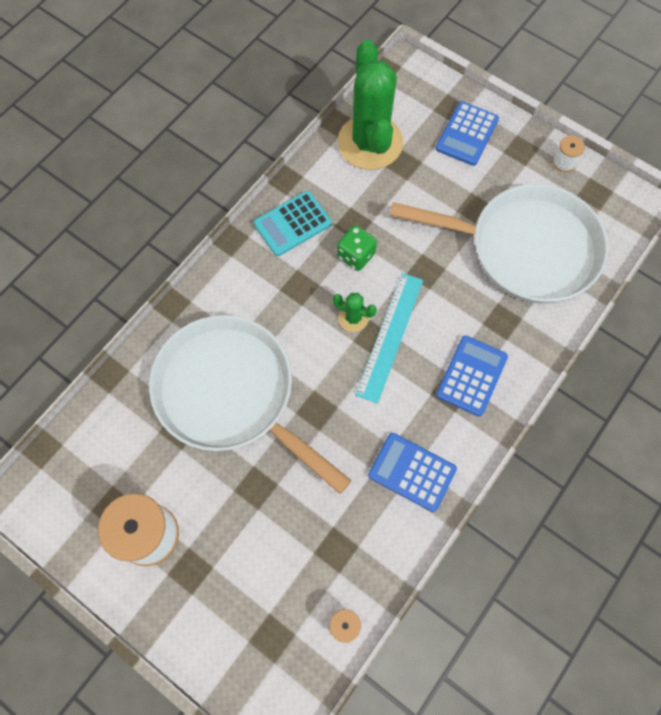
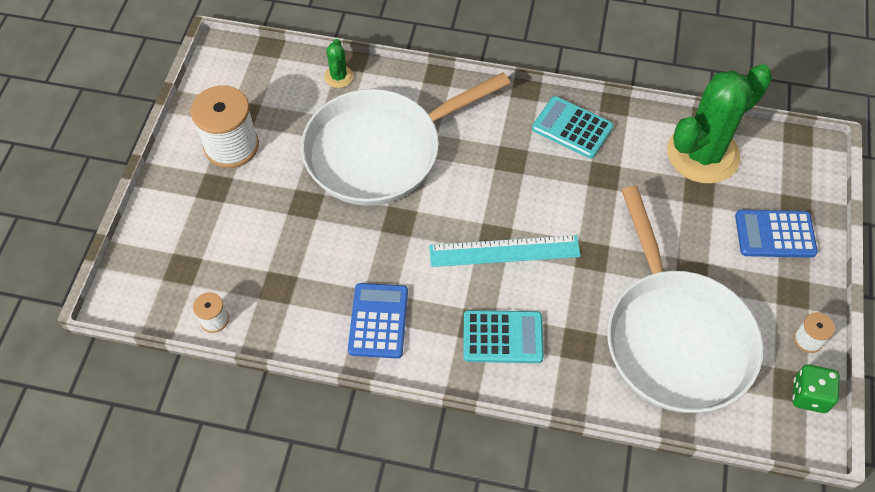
camera: 65 degrees right, 10 degrees down
white pan [149,315,352,494] -> white pan turned 135 degrees counterclockwise [301,72,510,206]
green cactus [333,293,377,332] -> green cactus moved to [324,39,353,88]
green dice [337,225,377,271] -> green dice moved to [793,364,840,413]
blue calculator [436,335,508,417] -> turquoise calculator [463,310,544,363]

